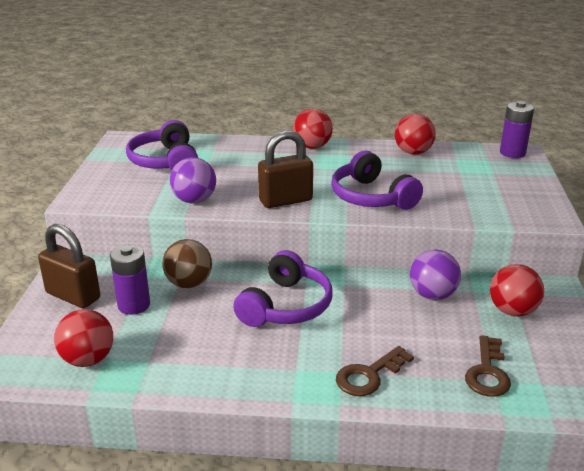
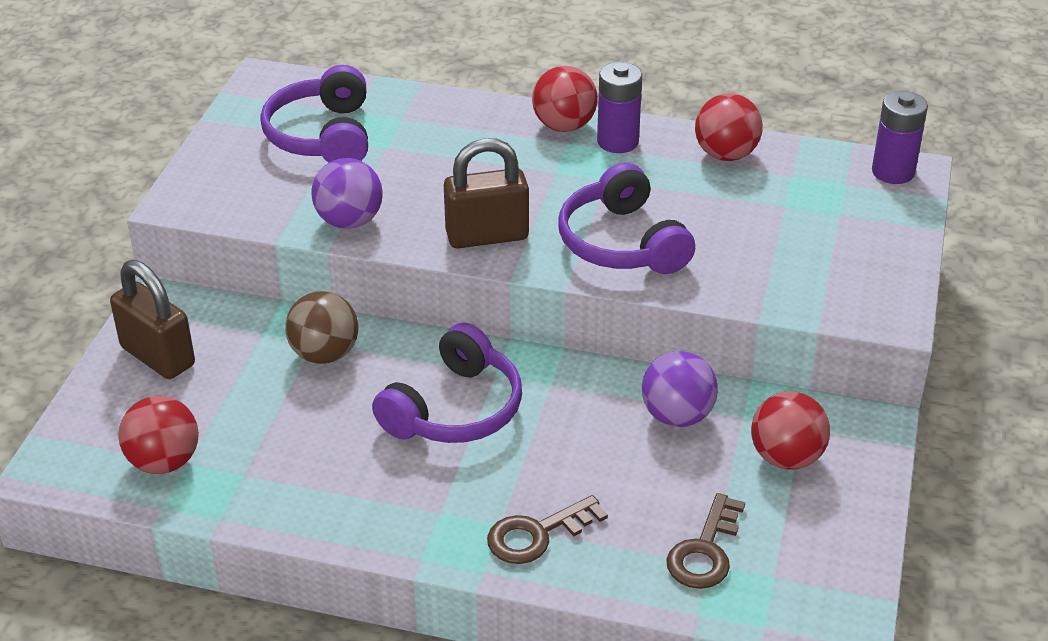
camera: 10 degrees right, 10 degrees up
purple battery [110,245,150,315] -> purple battery moved to [597,62,642,153]

